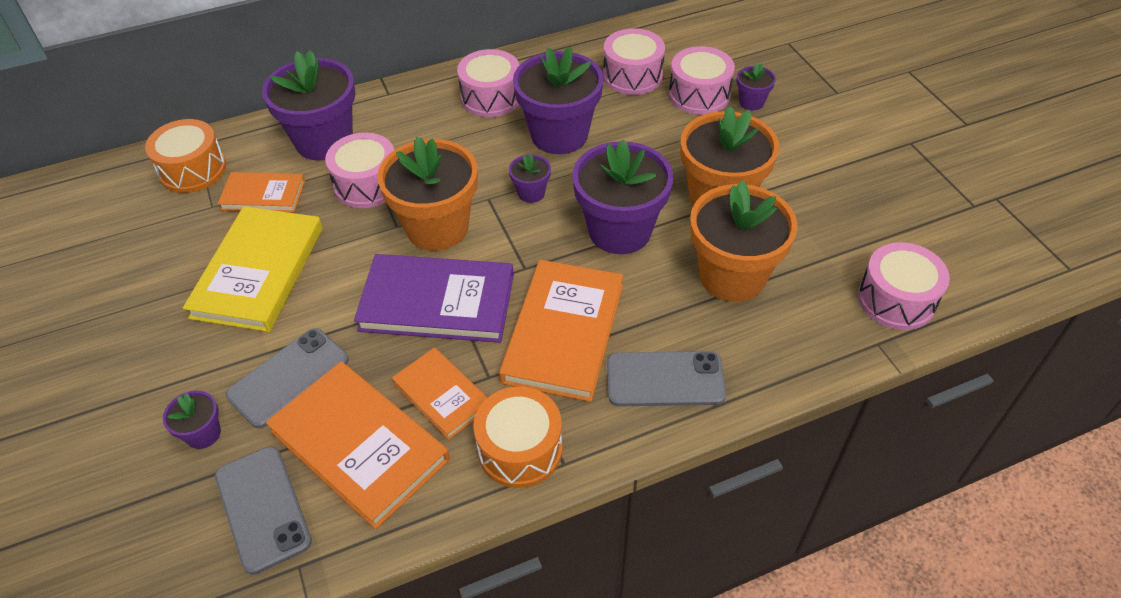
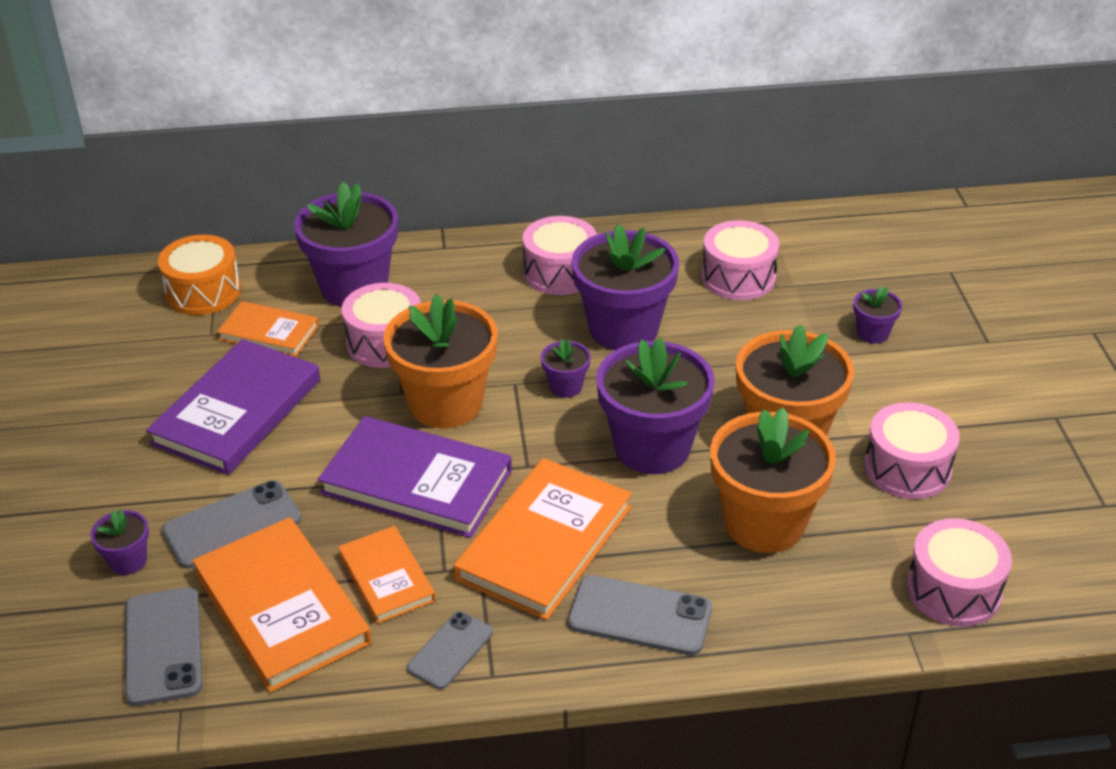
camera: 15 degrees right, 10 degrees down
yellow book [183,206,323,332] -> purple book [146,339,320,475]
orange drum [473,386,562,488] -> grey phone [407,611,493,689]
pink drum [669,46,735,115] -> pink drum moved to [864,402,960,499]

